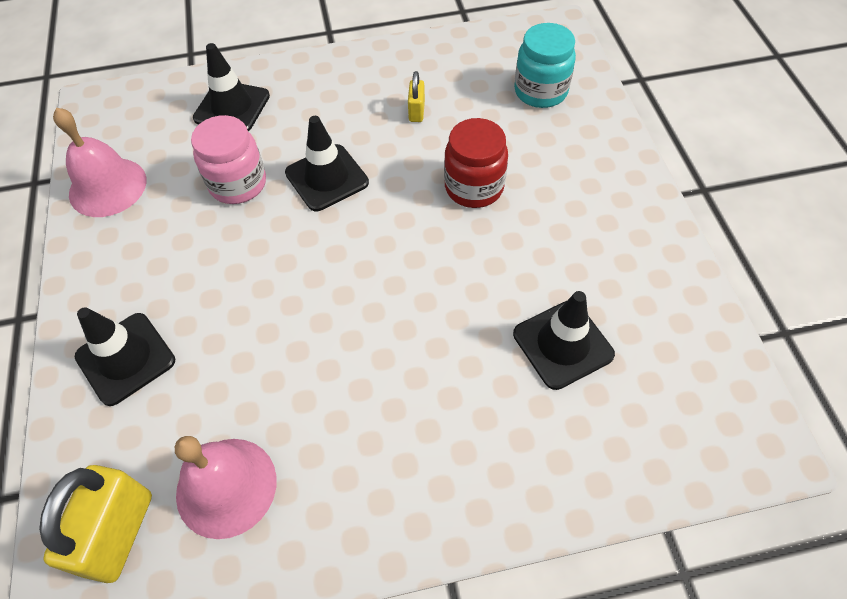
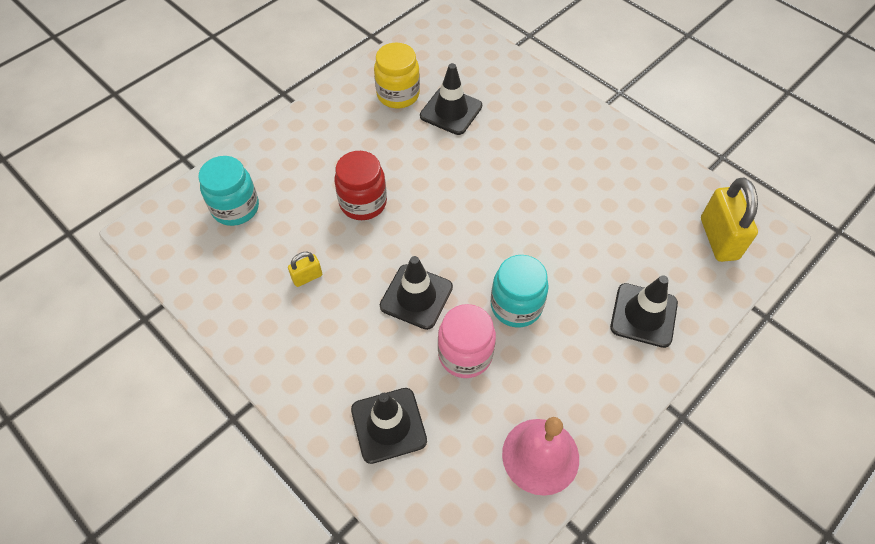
camera: 125 degrees left, 0 degrees up
yellow padlock [39,465,152,583] -> yellow padlock turned 75 degrees counterclockwise [701,177,758,262]
pink bell [175,436,277,539] -> none
none -> yellow jar [374,43,420,108]
none -> turquoise jar [491,255,549,327]

